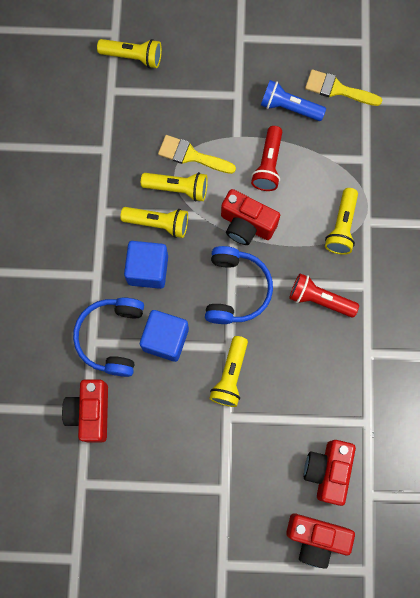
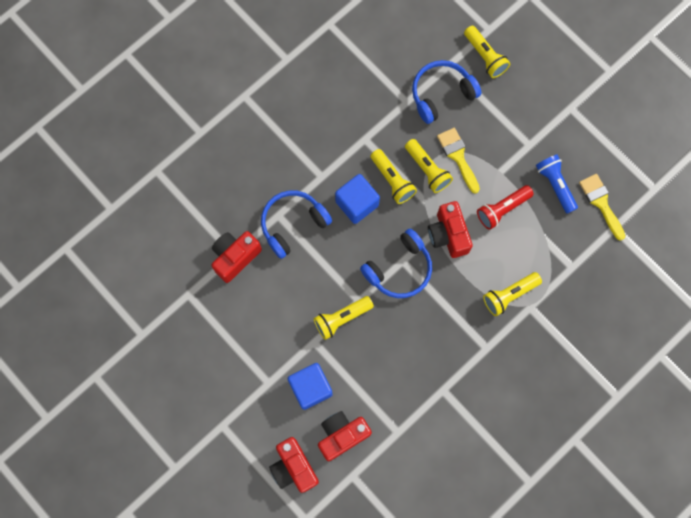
camera: 45 degrees right, 0 degrees up
blue cube [140,310,189,362] -> blue cube moved to [287,363,333,410]
red flashlight [289,273,359,318] -> none
none -> blue headphones [412,60,481,124]

